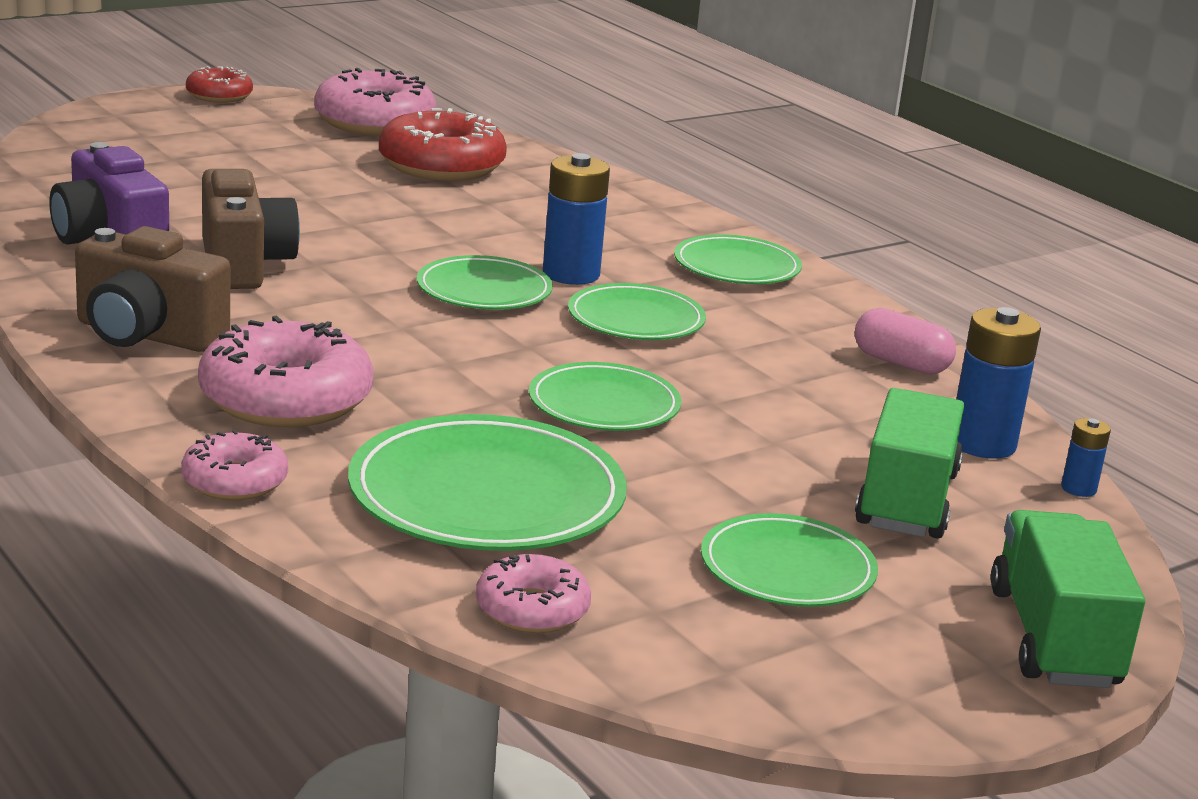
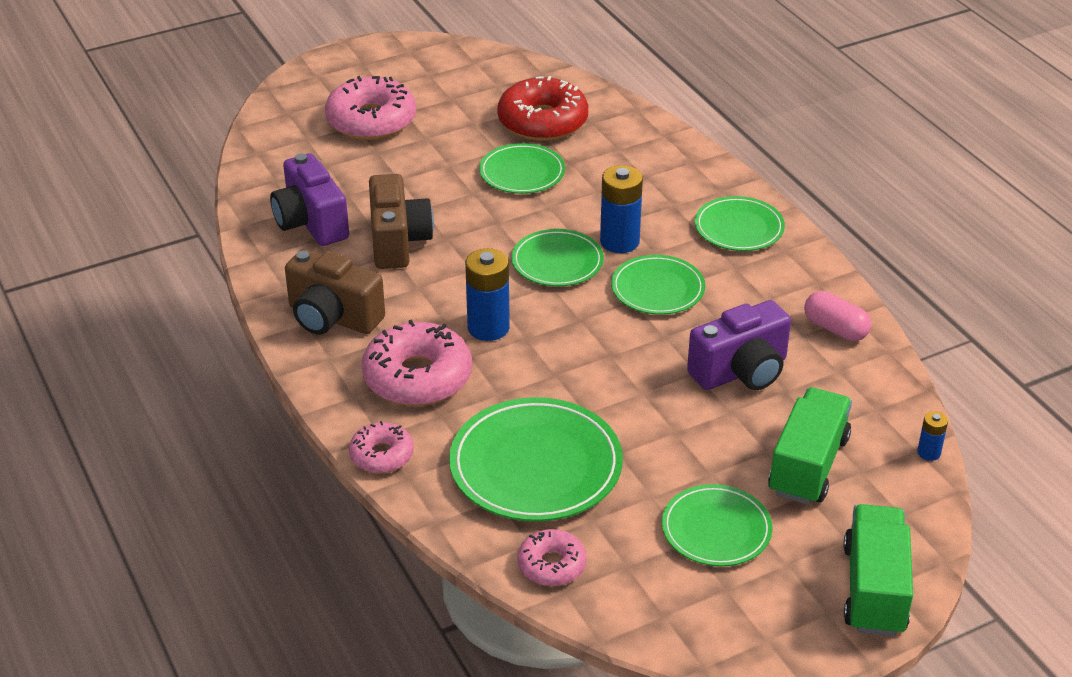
camera: 10 degrees right, 15 degrees up
red donut [186,66,253,103] -> none
pink donut [314,68,436,135] -> pink donut moved to [325,76,416,140]
green plate [529,362,682,431] -> green plate moved to [479,143,565,194]
blue battery [956,307,1041,458] -> blue battery moved to [465,248,510,341]
none -> purple camera [687,300,791,390]

